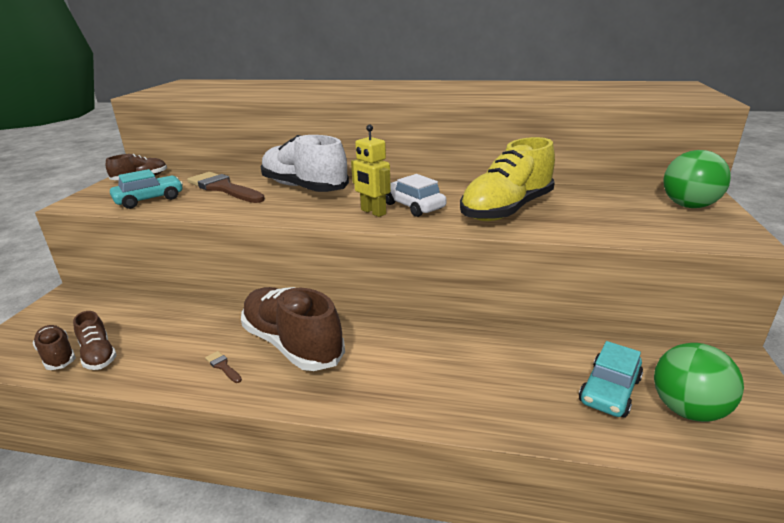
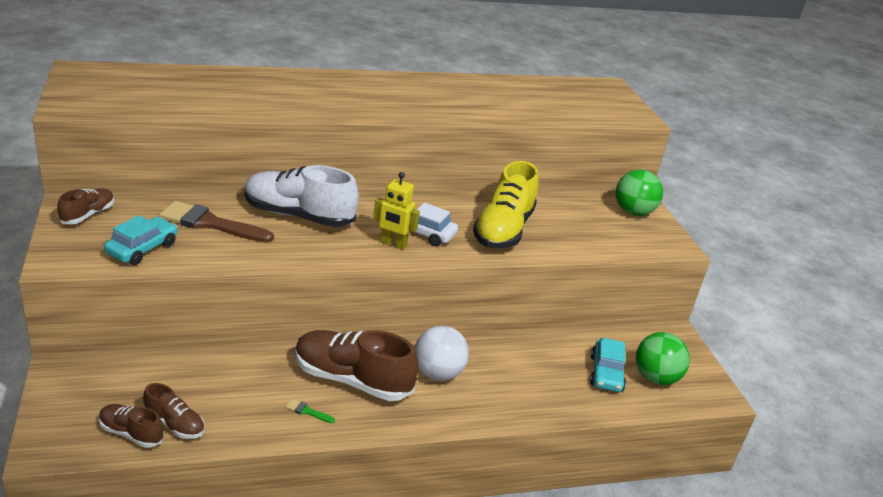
camera: 30 degrees left, 5 degrees up
brown brush [205,351,242,383] -> green brush [286,398,335,423]
none -> white ball [415,326,469,381]

